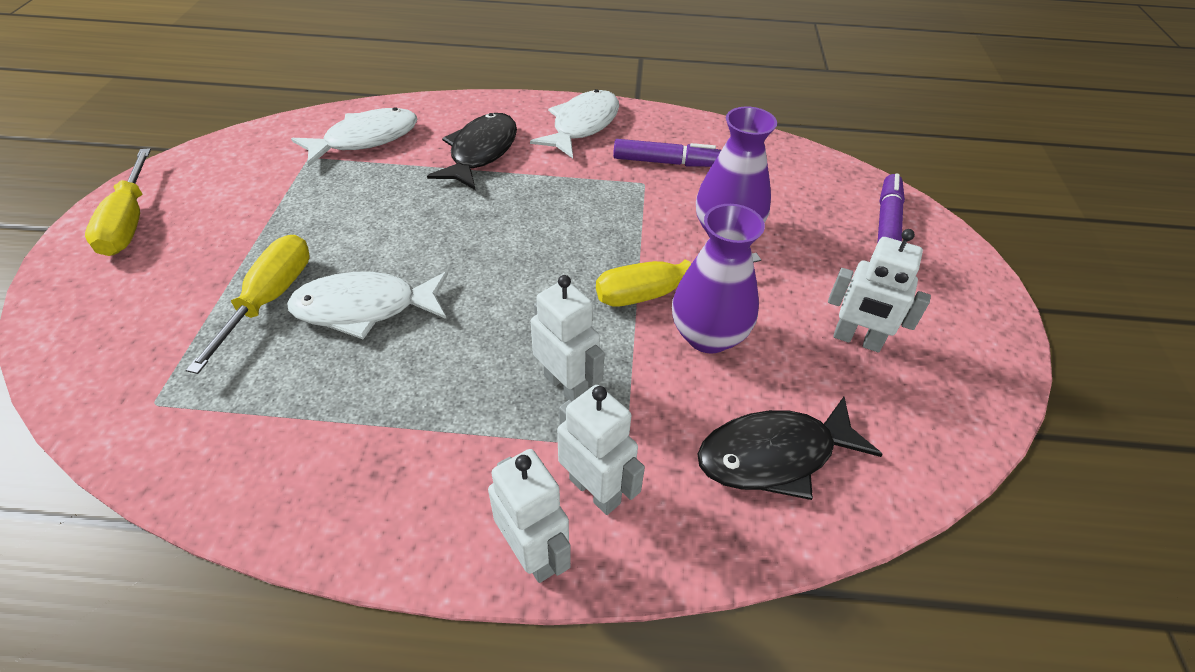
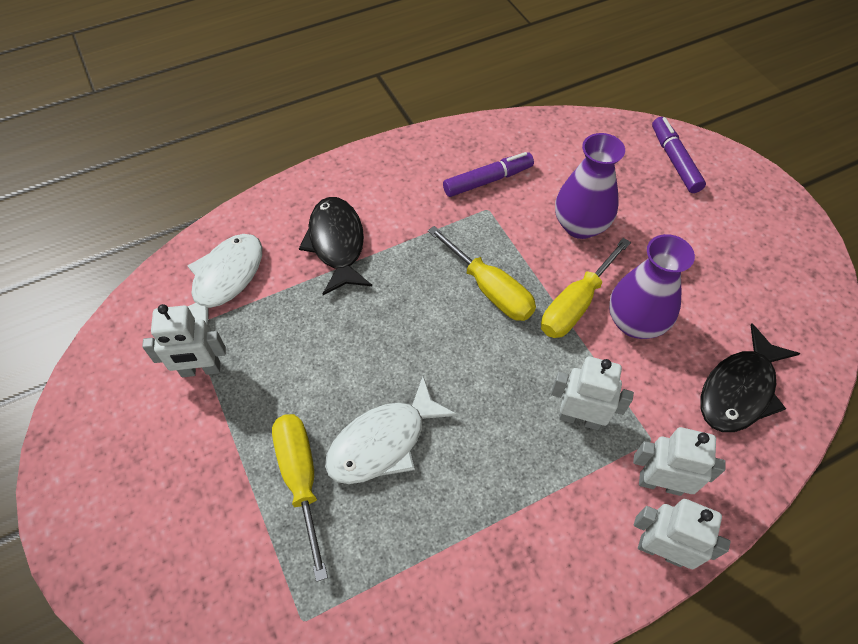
camera: 30 degrees left, 10 degrees up
yellow screwdriver [85,148,151,256] -> yellow screwdriver moved to [428,226,536,321]
white fish [530,89,619,158] -> none
white robot [828,229,931,352] -> white robot moved to [142,304,226,377]

